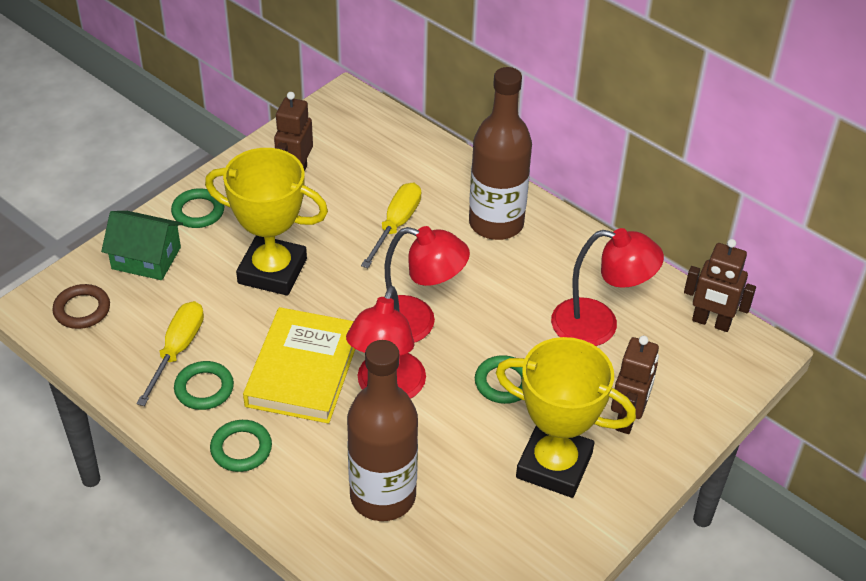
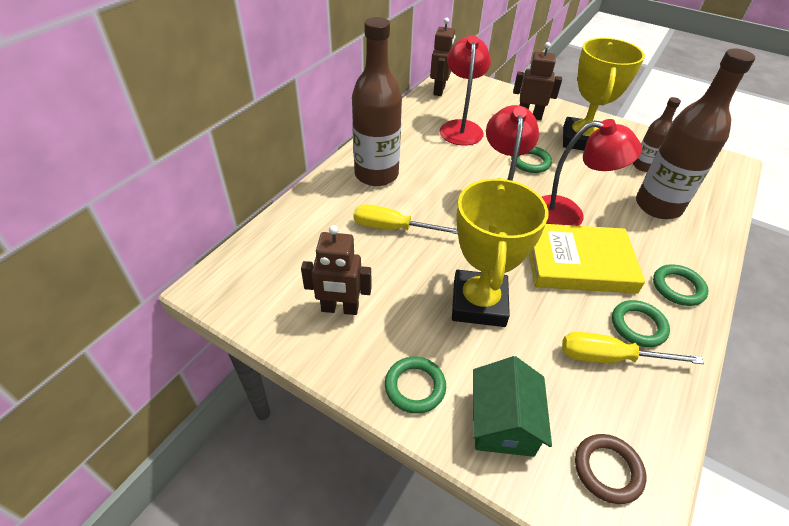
camera: 100 degrees left, 0 degrees up
none -> brown bottle [633,97,681,172]

